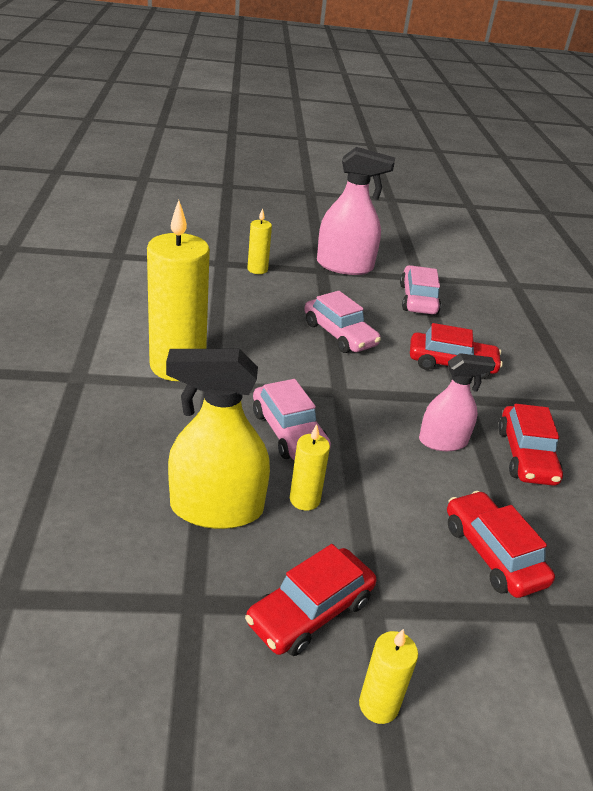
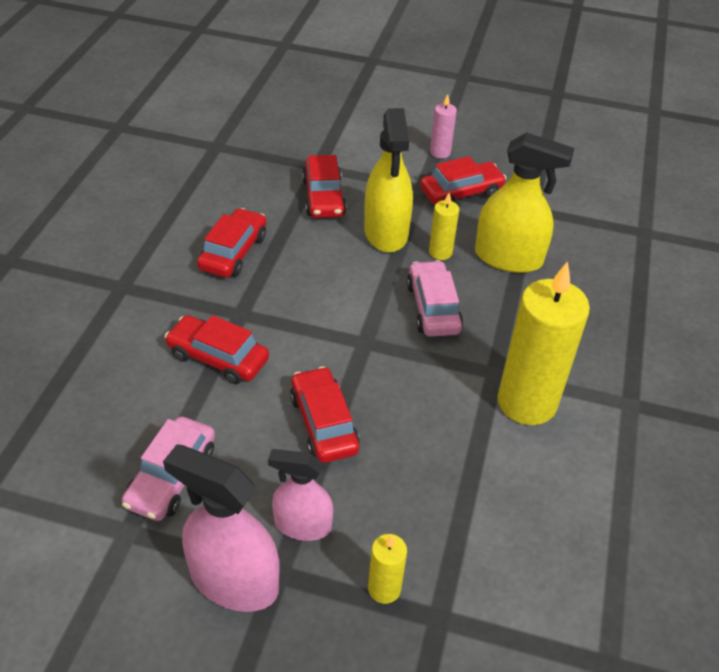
camera: 160 degrees left, 10 degrees up
pink car [304,291,381,353] -> red car [290,366,360,463]
yellow candle [359,629,418,724] -> pink candle [430,94,457,158]
pink spray bottle [419,353,496,451] -> pink spray bottle moved to [268,449,333,541]
none -> yellow spray bottle [364,108,413,253]

